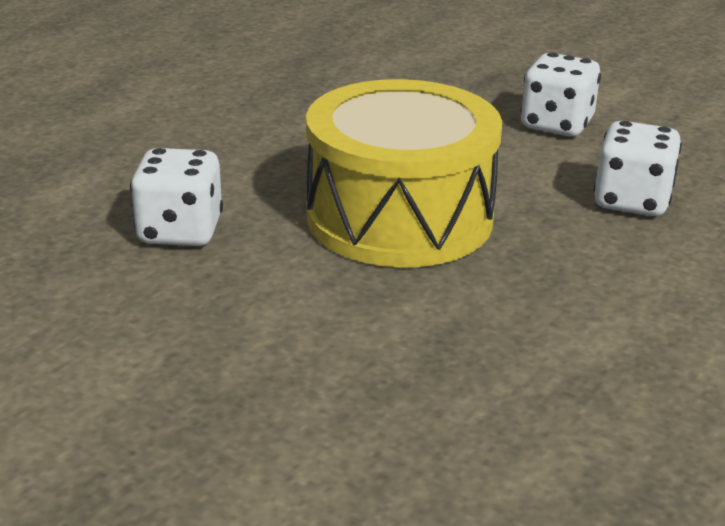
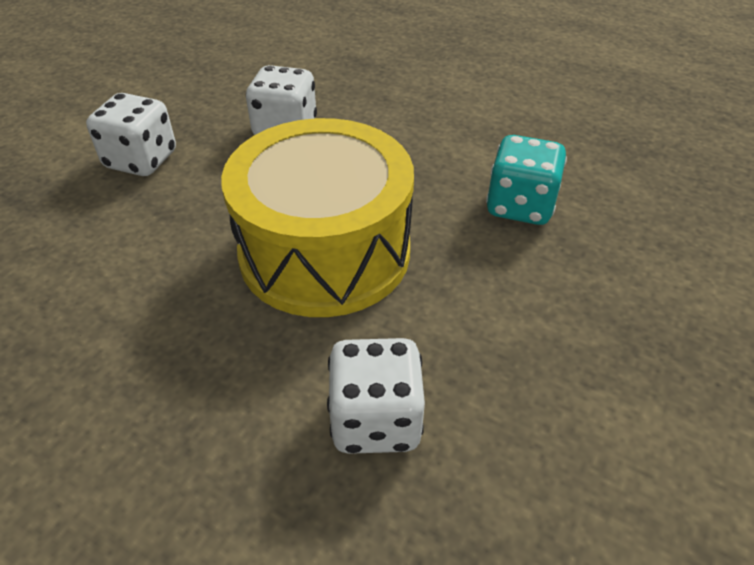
camera: 95 degrees left, 15 degrees up
none -> turquoise dice [486,135,567,225]

